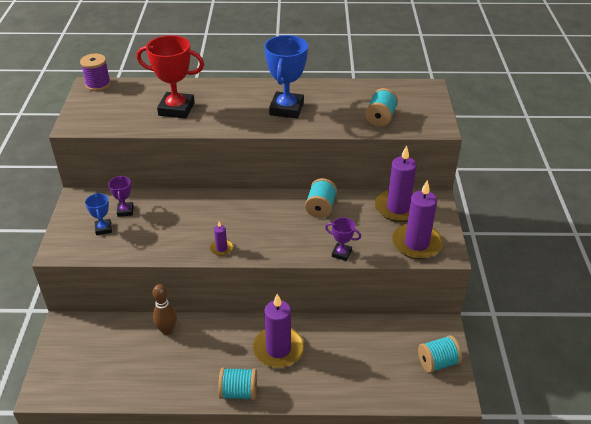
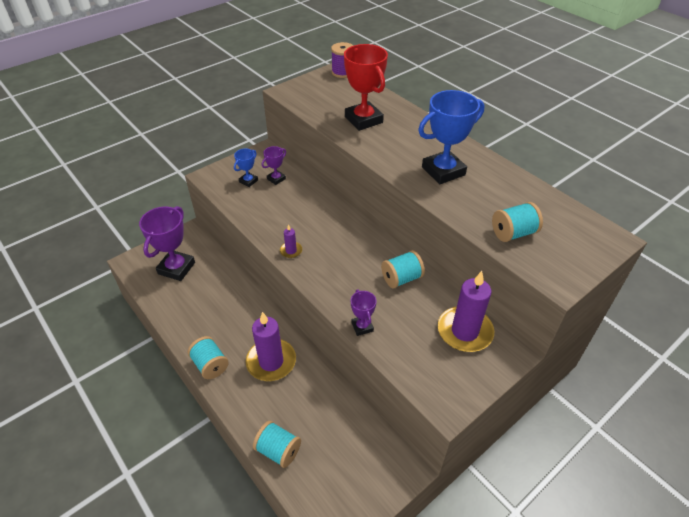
camera: 50 degrees right, 5 degrees up
brown bowling pin [153,284,177,335] -> none
purple candle [392,180,443,259] -> none
turquoise spool [418,335,462,373] -> turquoise spool moved to [253,421,301,468]
none -> purple trophy [139,206,195,281]

